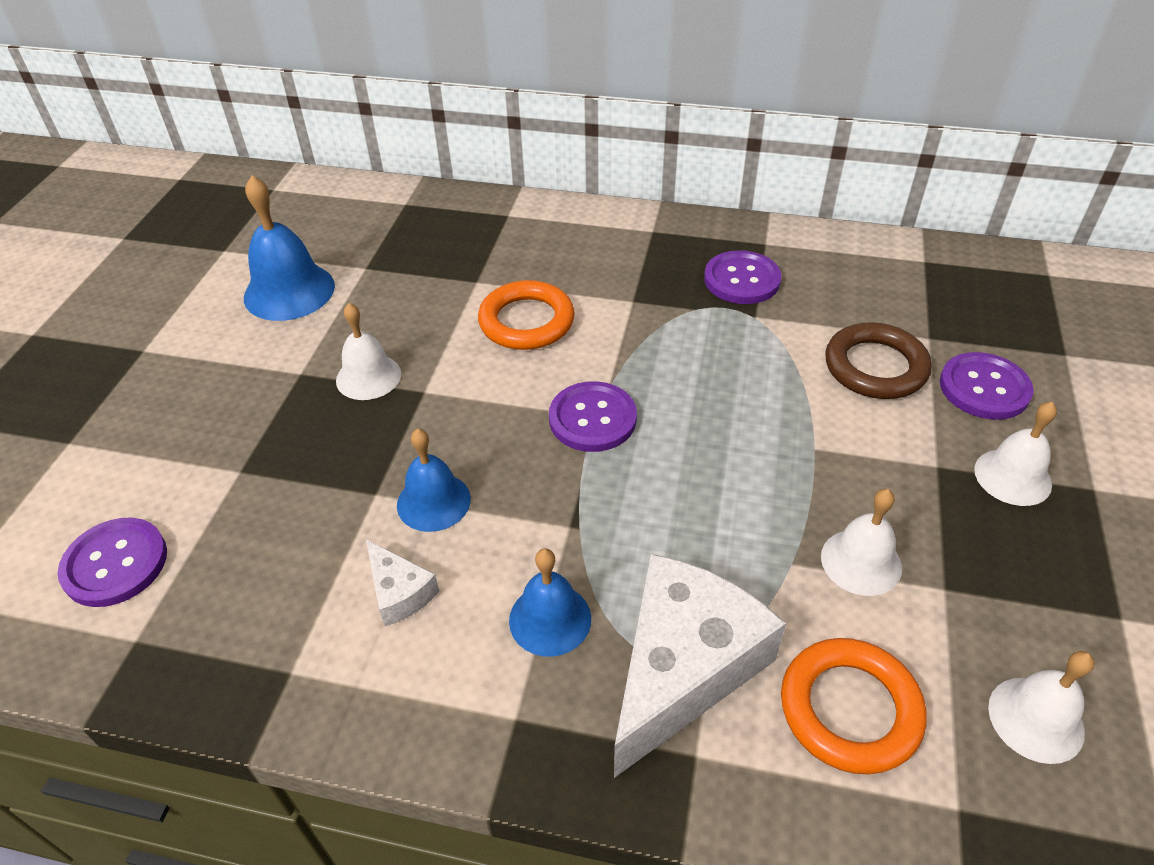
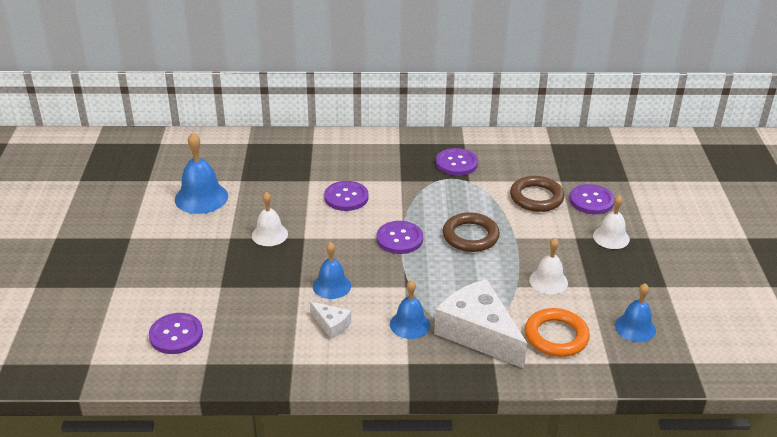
camera: 15 degrees left, 10 degrees down
orange ring [478,280,575,350] -> purple button [324,181,369,211]
white cheese [614,554,786,778] -> white cheese turned 60 degrees counterclockwise [434,279,527,368]
white bell [988,651,1094,764] -> blue bell [615,283,656,342]
none -> brown ring [443,212,500,252]

